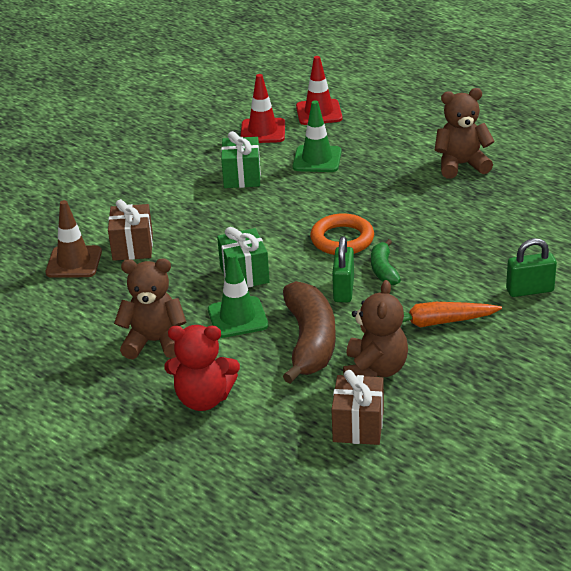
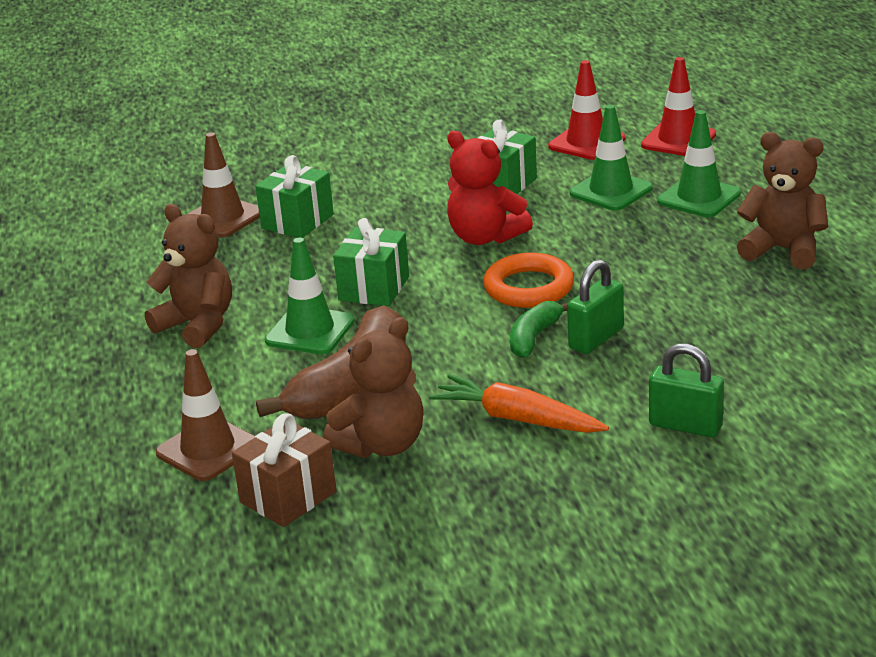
camera: 35 degrees right, 5 degrees down
brown gift [108,199,153,261] -> green gift [255,155,334,238]
red teddy bear [165,325,240,411] -> red teddy bear moved to [447,131,533,245]
green padlock [332,236,354,303] -> green padlock moved to [567,259,624,354]
none -> brown traffic cone [155,349,255,481]
none -> green traffic cone [658,110,741,217]

